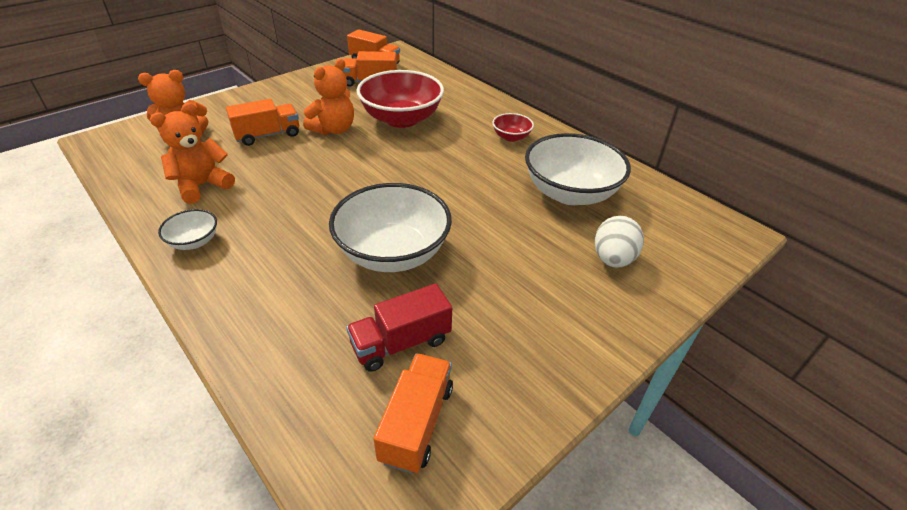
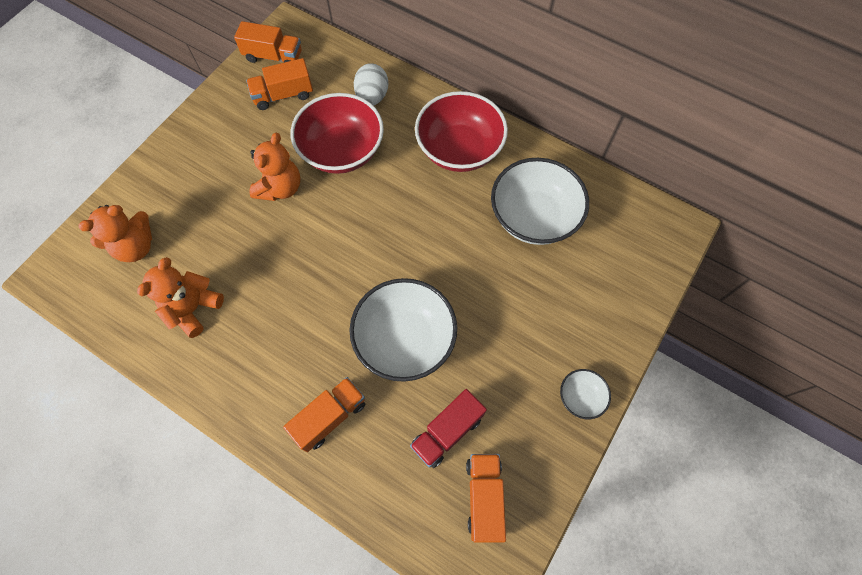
camera: 15 degrees left, 25 degrees up
white bowl [158,209,217,250] -> white bowl moved to [560,369,611,419]
orange truck [226,99,299,146] -> orange truck moved to [283,377,365,452]
red bowl [492,113,534,142] -> red bowl [415,91,508,172], size x2.14
white egg [595,216,644,268] -> white egg moved to [354,63,388,106]

